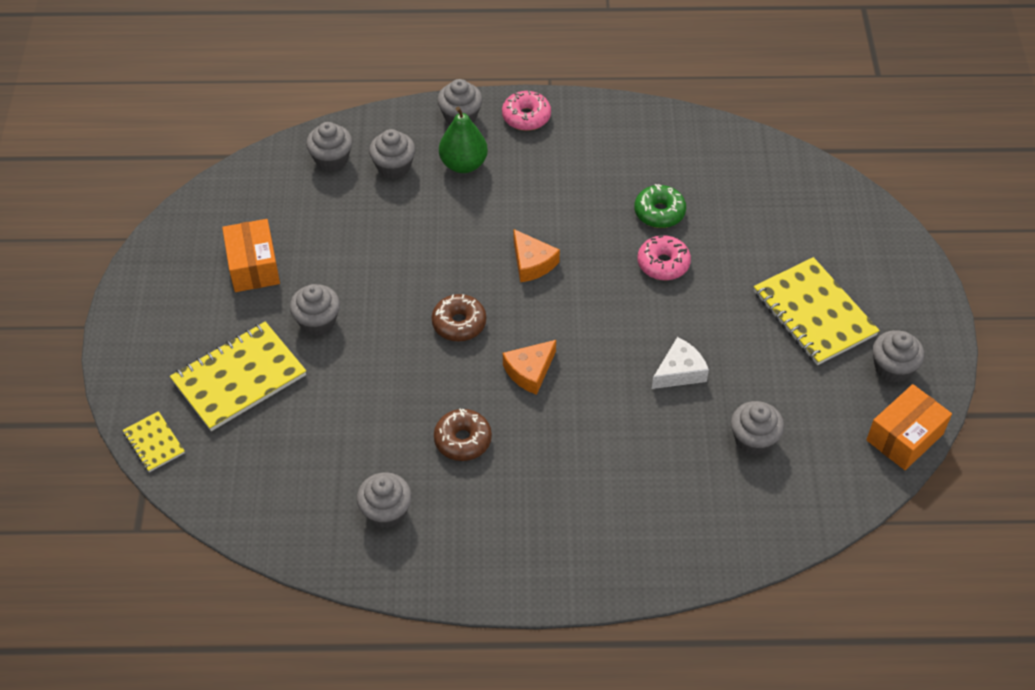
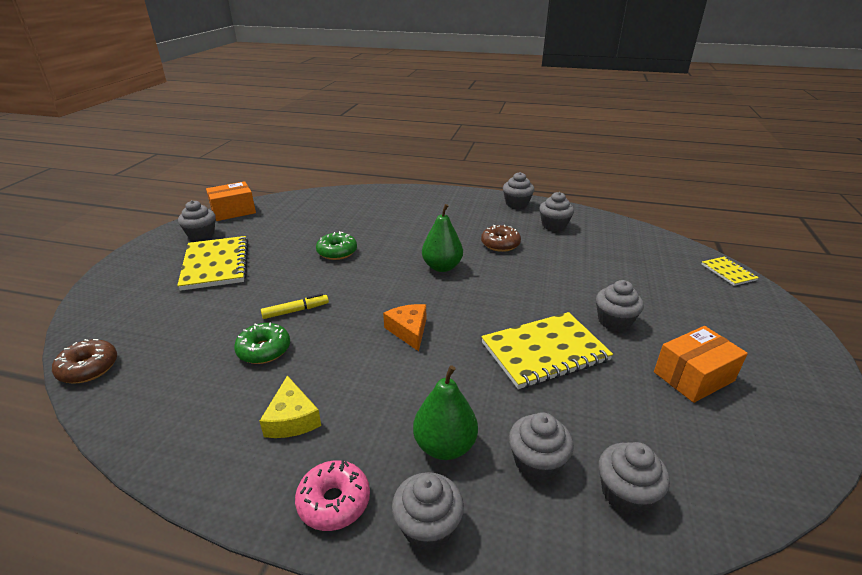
camera: 165 degrees left, 20 degrees down
yellow notebook [170,322,306,431] -> yellow notebook moved to [481,312,613,389]
orange box [222,219,280,292] -> orange box turned 60 degrees clockwise [654,326,748,403]
brown donut [431,294,486,341] -> brown donut moved to [52,339,117,383]
orange cheese [503,340,556,395] -> green pear [422,204,463,272]
pink donut [638,235,691,280] -> yellow marker [261,293,329,319]
white cheese [652,337,709,389] -> green donut [316,231,357,260]
grey cupcake [731,401,784,455] -> grey cupcake moved to [503,172,535,209]
none -> yellow cheese [259,376,321,438]

